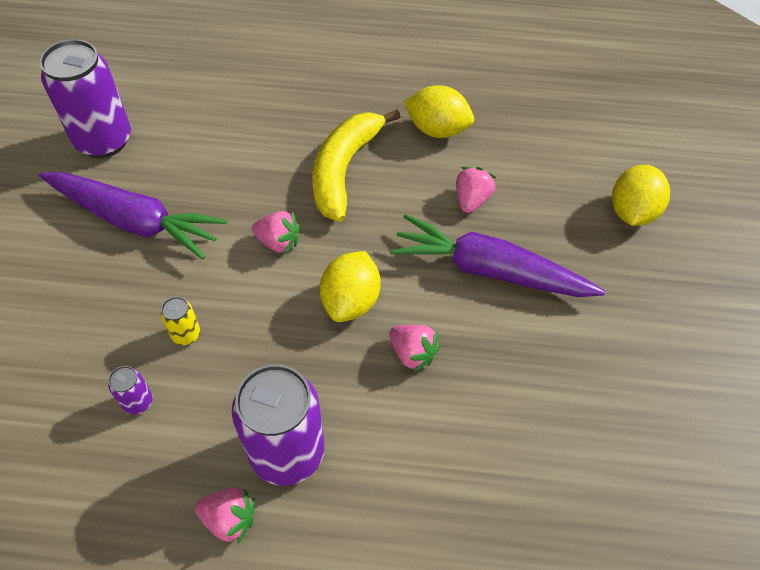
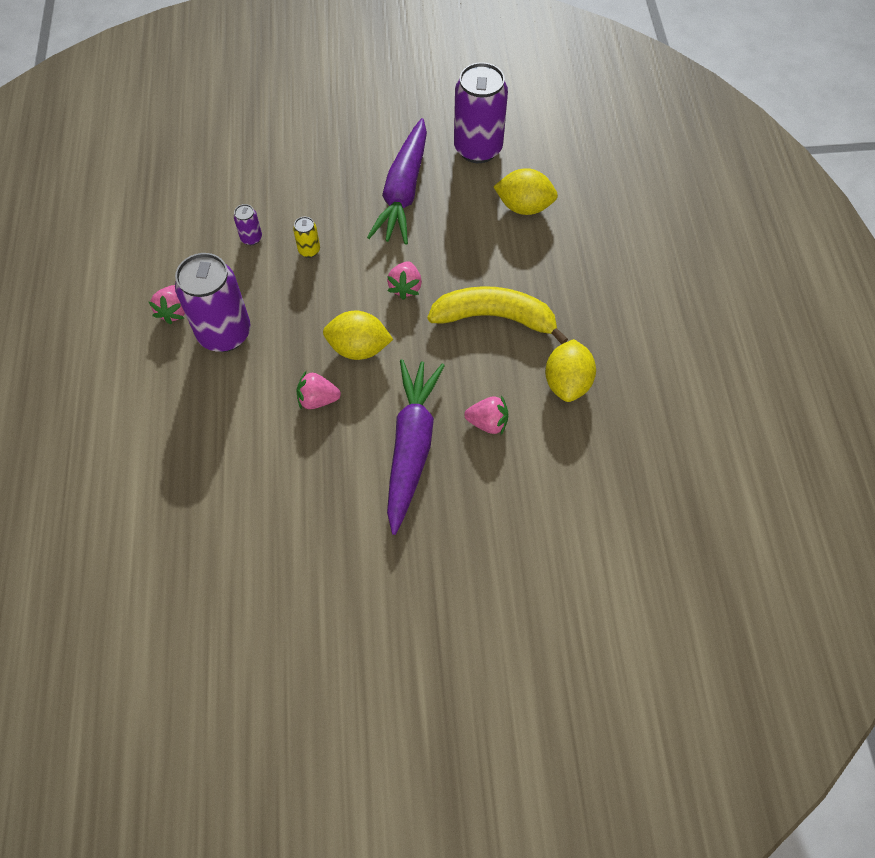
camera: 80 degrees right, 5 degrees up
pink strawberry [389,325,440,373] -> pink strawberry turned 60 degrees clockwise [297,371,341,409]
yellow lemon [612,165,670,226] -> yellow lemon moved to [493,168,558,215]

